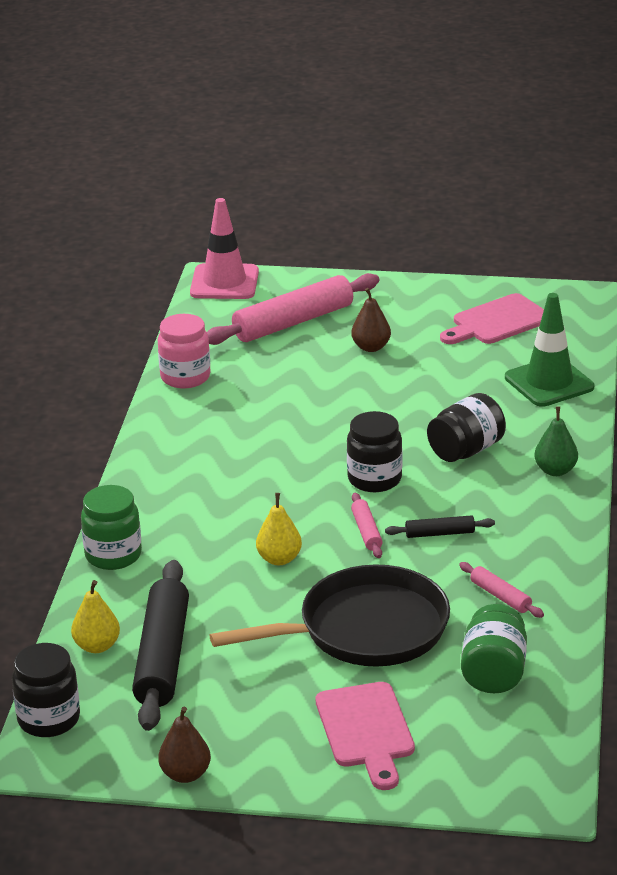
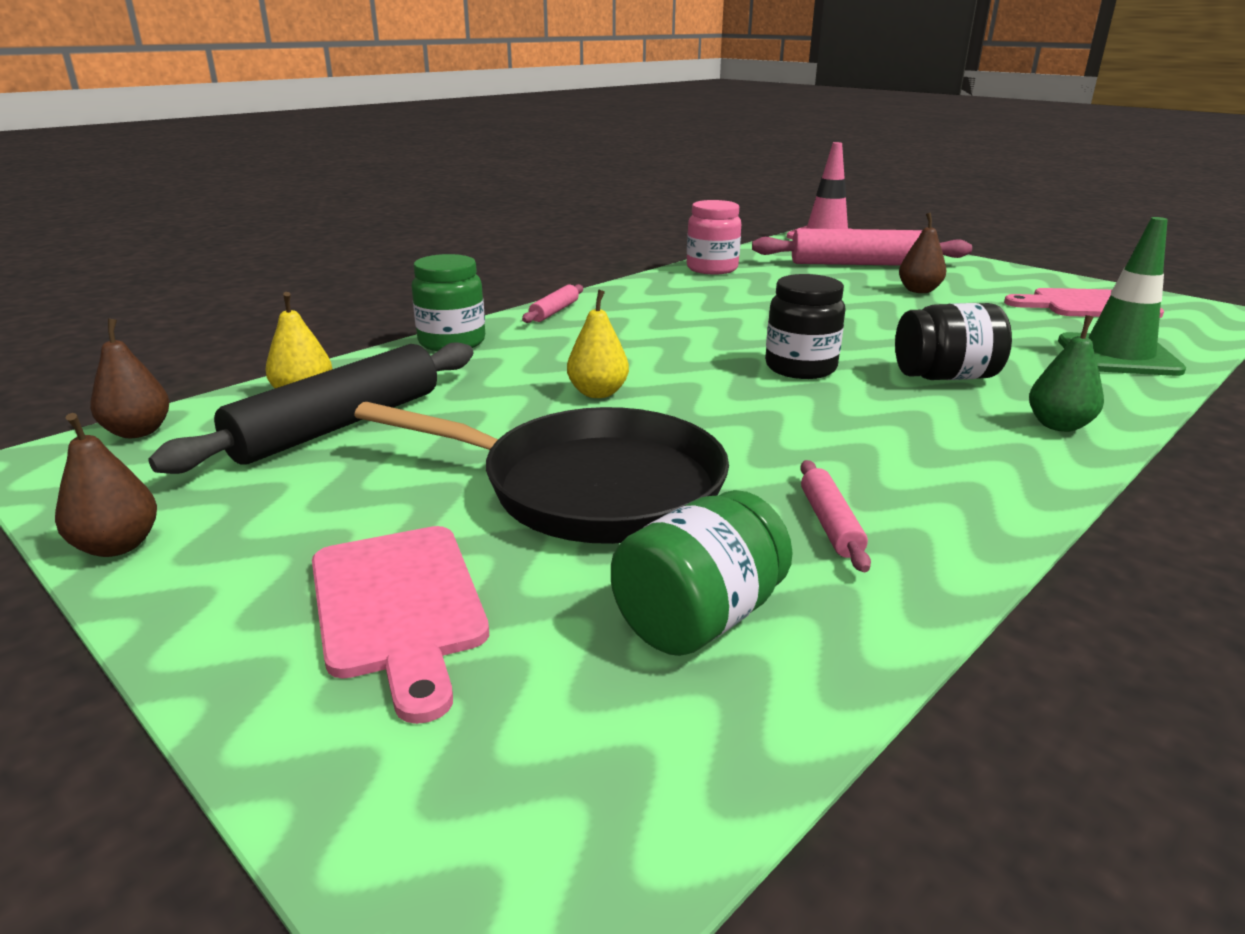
camera: 35 degrees right, 5 degrees down
black jar [12,643,80,737] -> brown pear [90,319,169,438]
pink cutting board [315,682,415,790] -> pink cutting board turned 45 degrees counterclockwise [312,526,489,724]
pink rolling pin [351,493,383,558] -> pink rolling pin moved to [522,284,583,323]
black rolling pin [385,515,495,538] -> none

